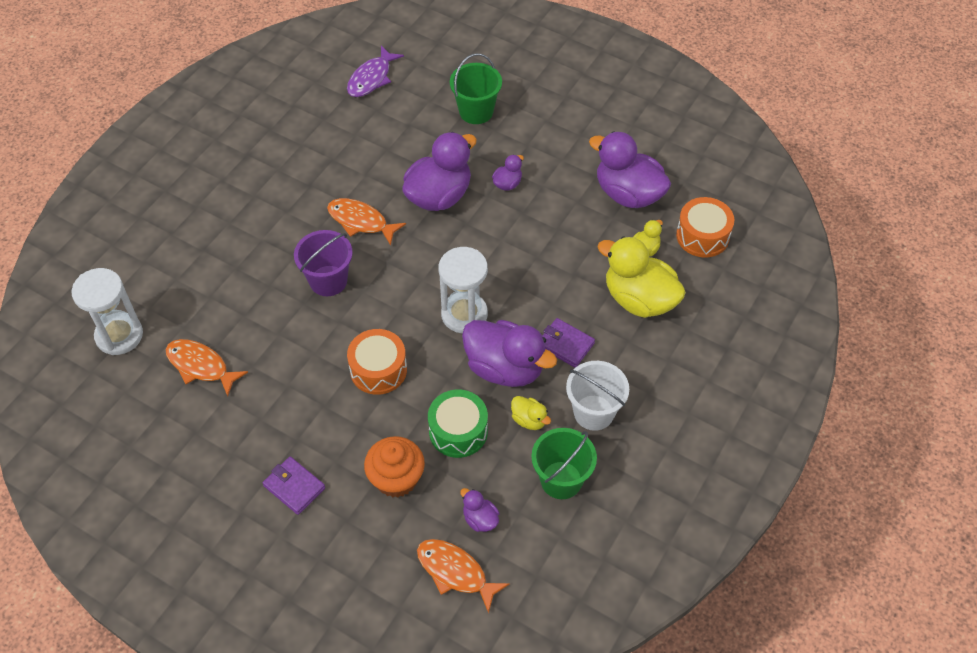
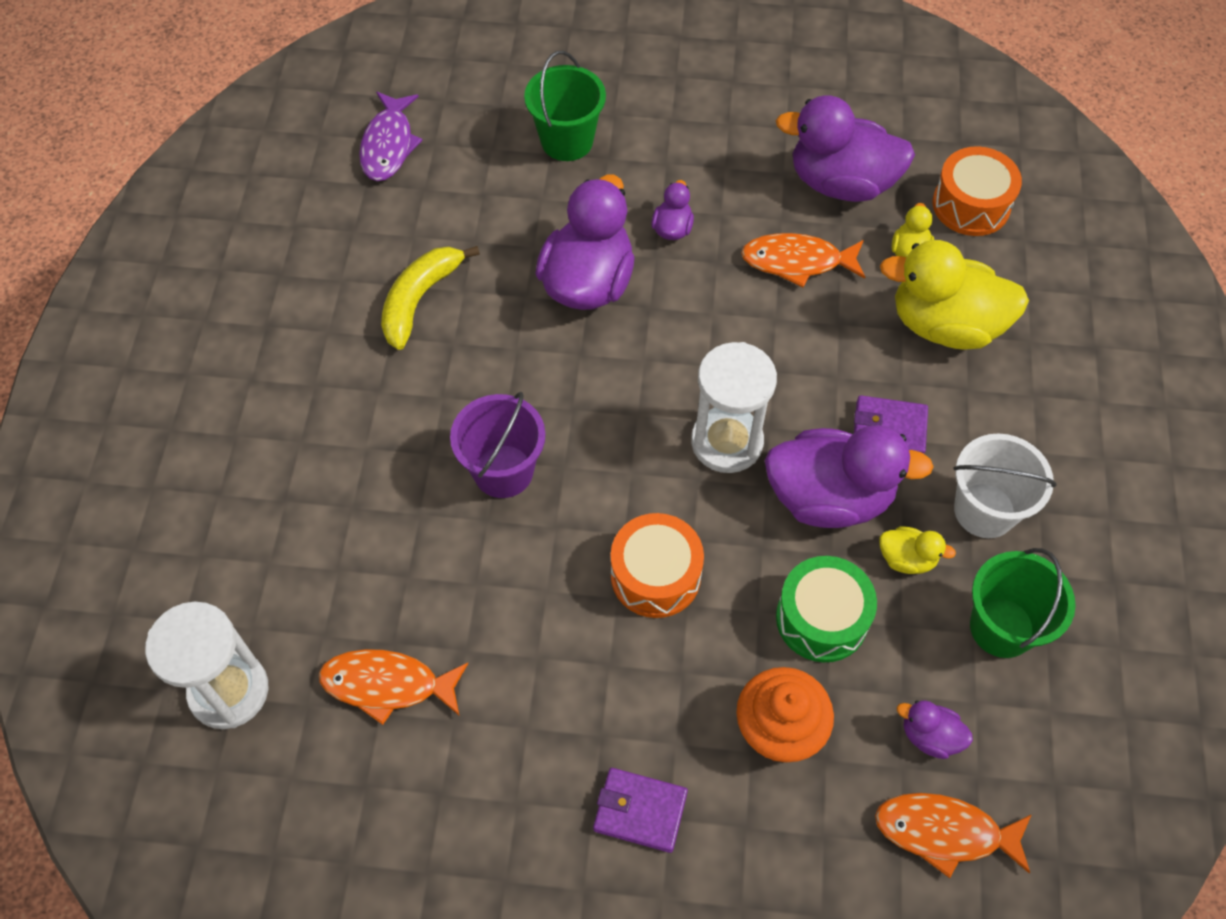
camera: 25 degrees left, 5 degrees up
orange fish [327,198,406,245] -> orange fish moved to [741,233,865,287]
none -> yellow banana [381,246,480,350]

